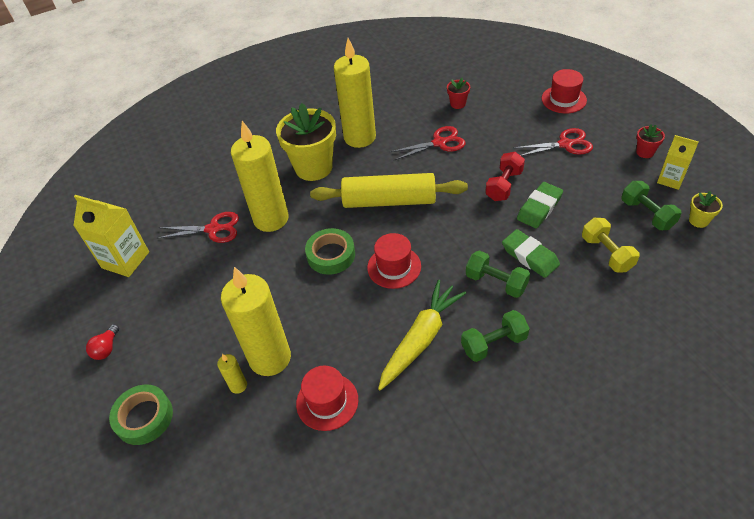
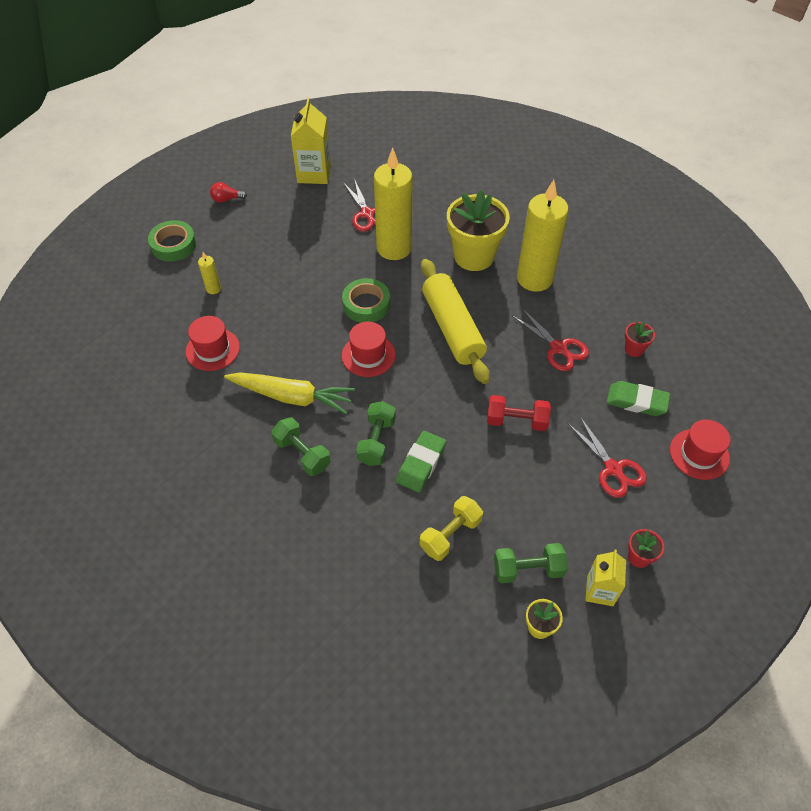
camera: 65 degrees right, 5 degrees up
yellow candle [221,267,291,376] -> none
green eraser [517,182,563,228] -> green eraser moved to [606,381,670,416]
green dumbbell [621,181,682,230] -> green dumbbell turned 45 degrees clockwise [494,543,568,583]

